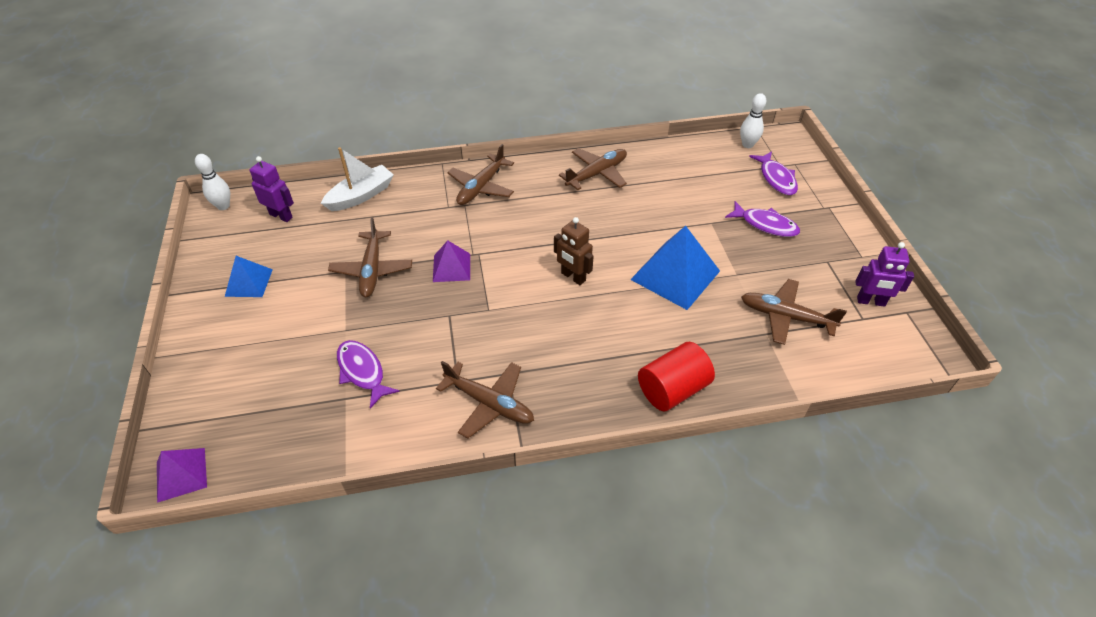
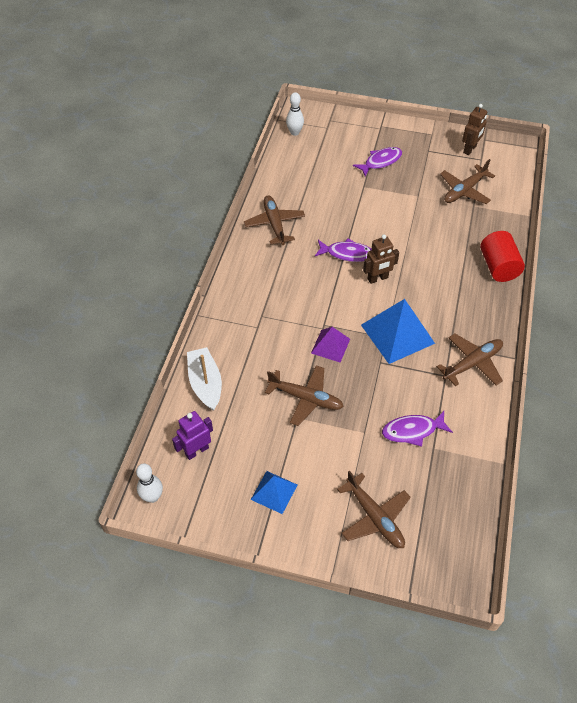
camera: 65 degrees left, 5 degrees up
purple pyramid [157,448,207,503] -> none
brown plane [447,144,514,205] -> brown plane moved to [337,471,411,548]
blue pyramid [630,226,720,310] -> blue pyramid moved to [361,299,435,364]
purple fish [749,151,798,195] -> purple fish moved to [315,239,372,262]
purple robot [855,242,914,307] -> brown robot [462,104,487,155]

